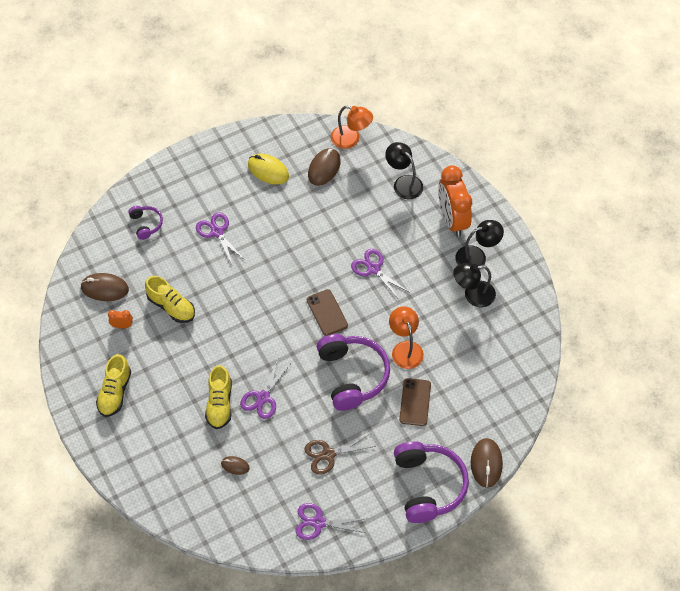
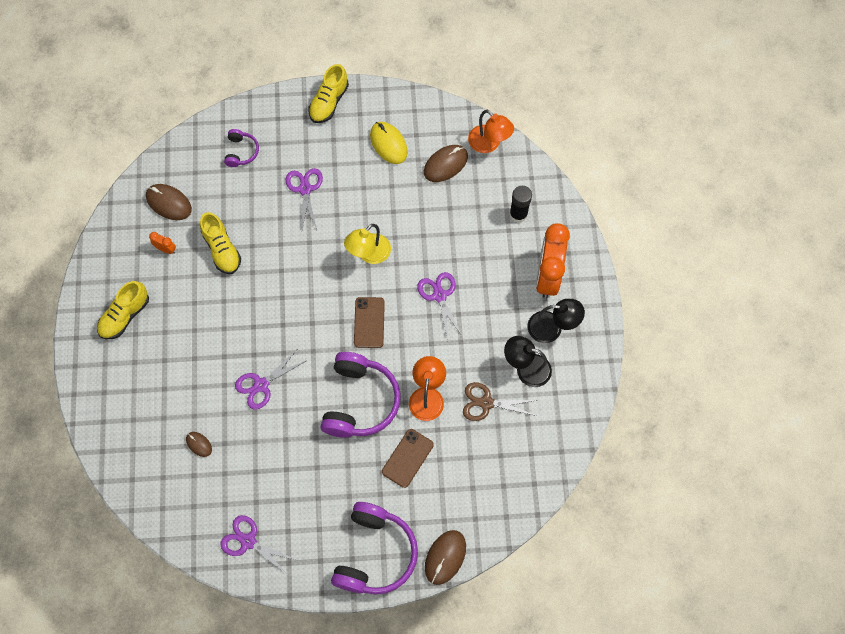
camera: 25 degrees right, 10 degrees up
yellow shoe [205,365,232,429] -> yellow shoe moved to [309,64,349,123]
brown scissors [305,433,376,474] -> brown scissors moved to [463,382,538,421]
black lamp [385,142,423,199] -> black glue stick [509,186,532,223]
none -> yellow lamp [344,224,391,264]

